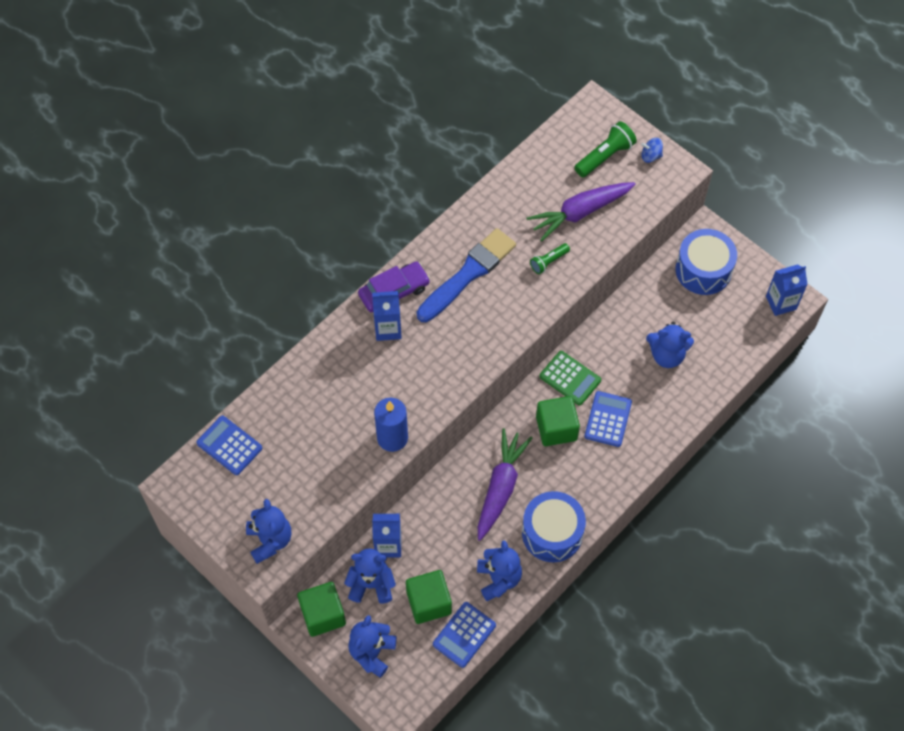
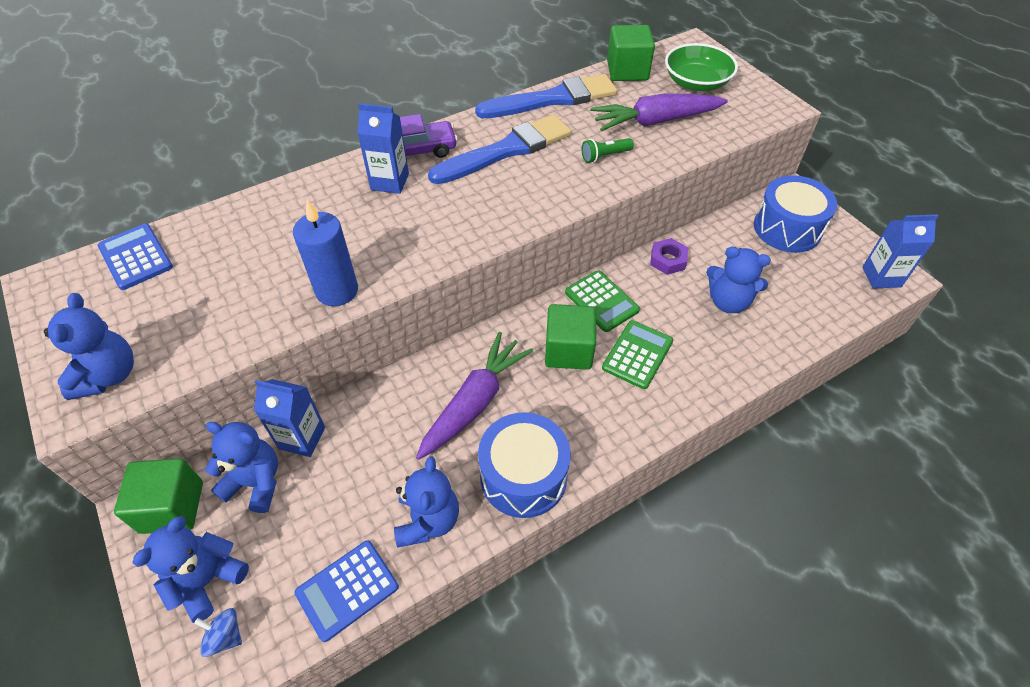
camera: 15 degrees right, 10 degrees down
green cube [406,570,452,624] -> green cube moved to [607,25,655,81]
green flashlight [574,121,637,177] -> green bowl [665,43,738,91]
blue calculator [585,391,632,447] -> green calculator [602,320,673,389]
blue spinning top [641,138,663,163] -> blue spinning top moved to [194,608,242,657]
none -> blue brush [475,74,617,118]
none -> purple nut [650,238,688,275]

